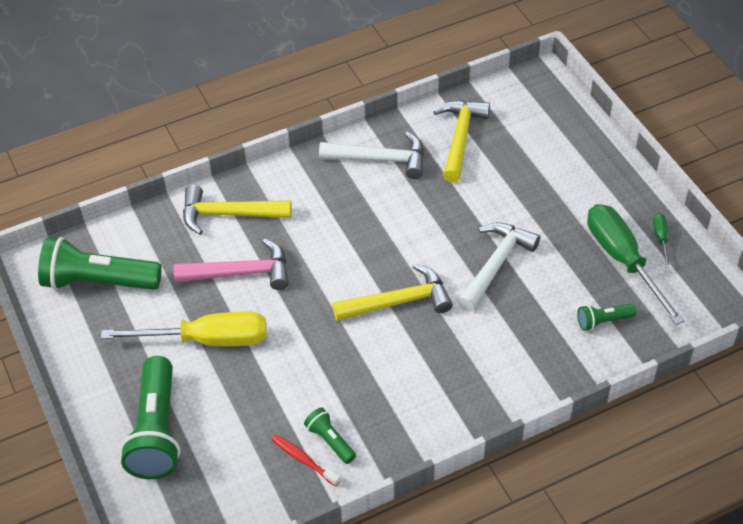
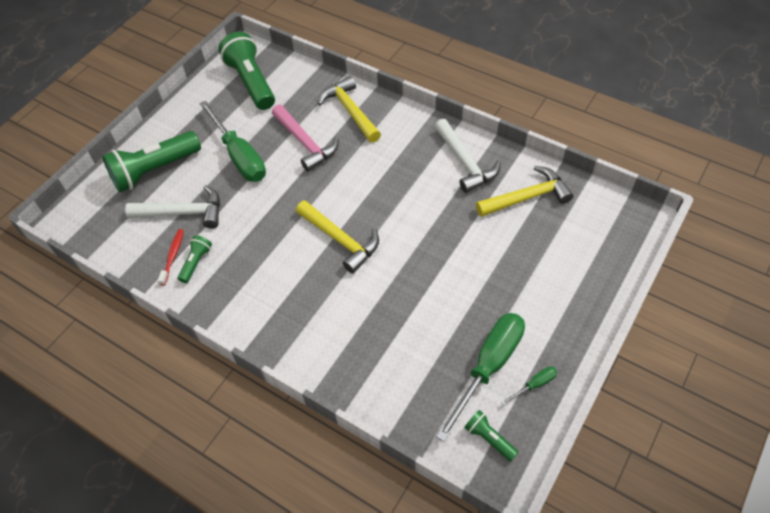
camera: 60 degrees right, 5 degrees up
yellow screwdriver [101,312,266,346] -> green screwdriver [199,101,266,182]
white hammer [458,222,540,311] -> white hammer moved to [125,185,220,229]
green flashlight [577,304,637,331] -> green flashlight moved to [464,410,519,461]

